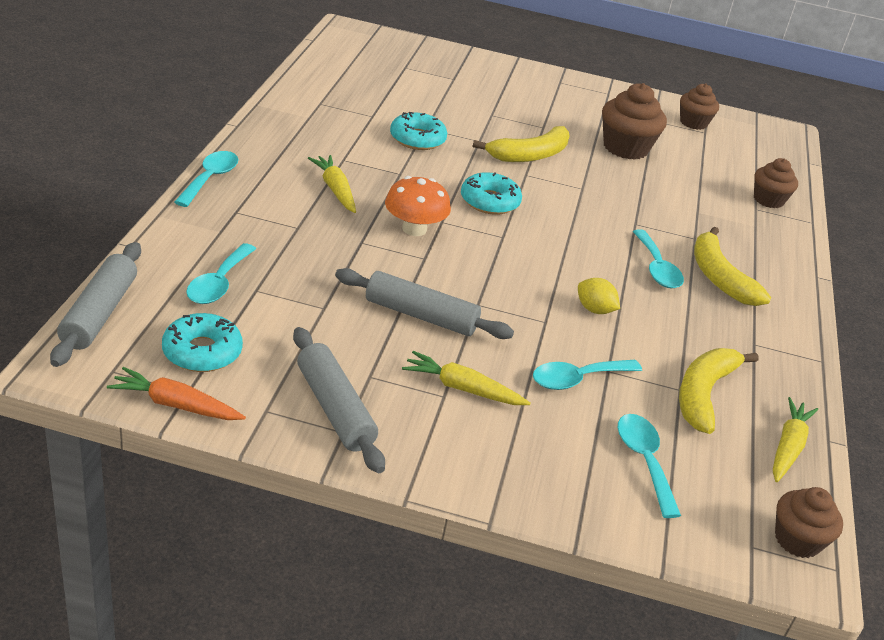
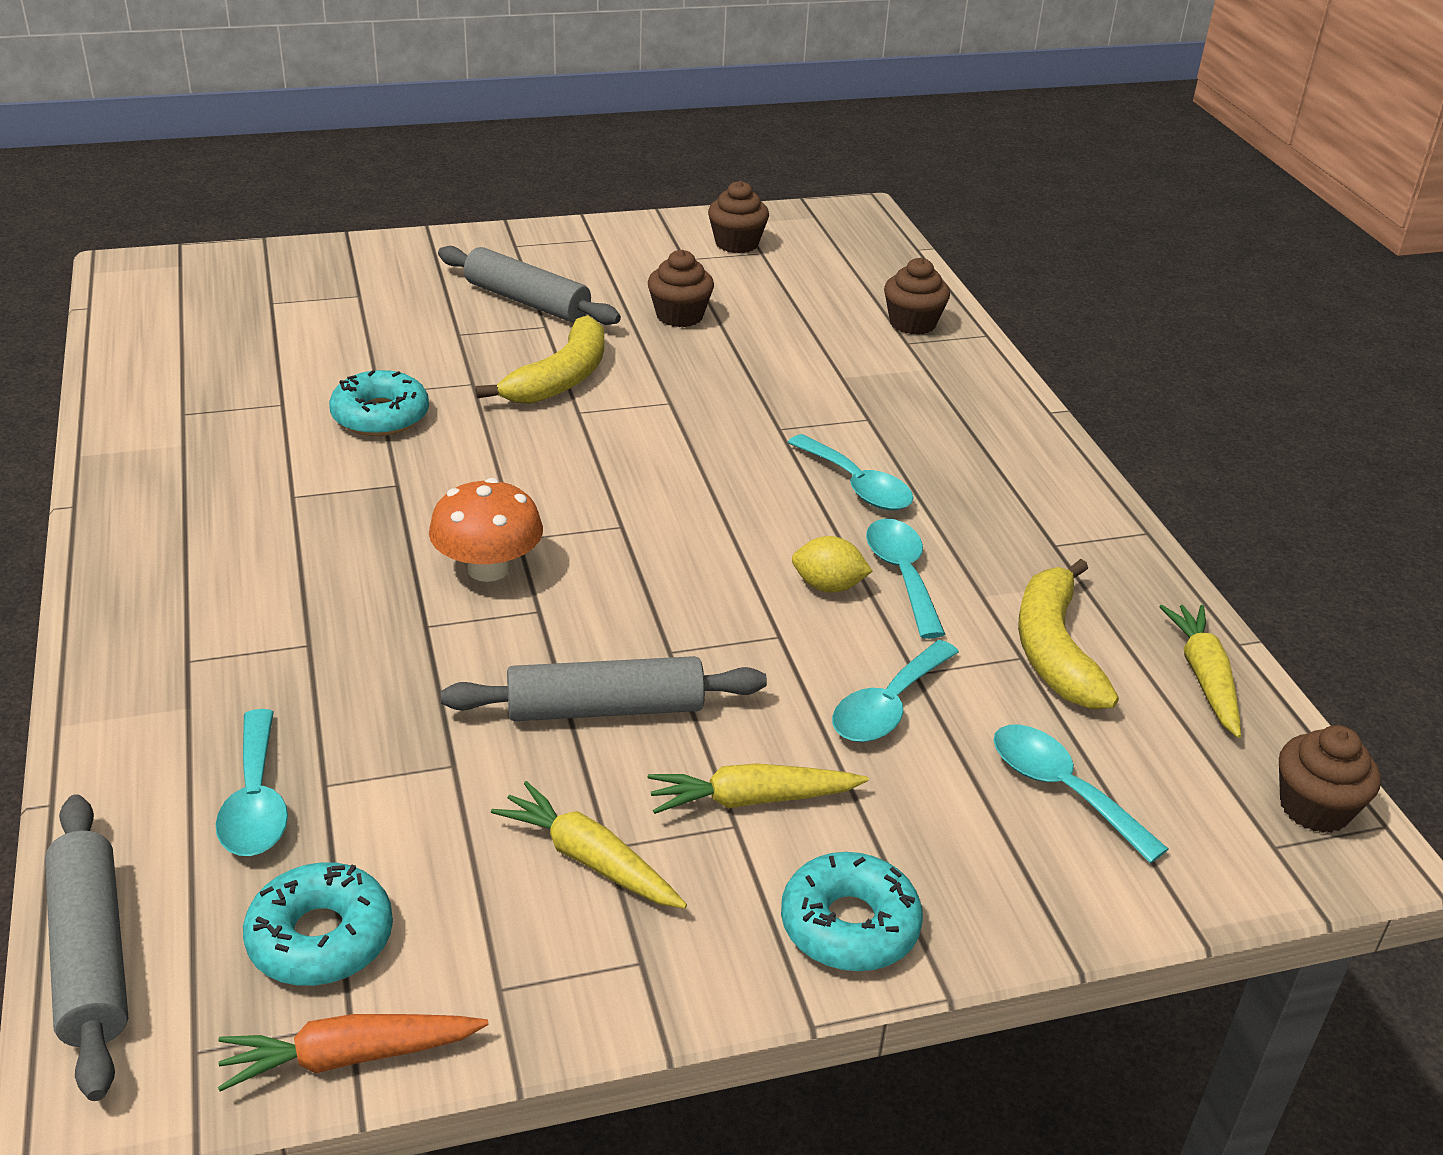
camera: 25 degrees left, 0 degrees up
turquoise spoon [174,151,239,207] -> turquoise spoon moved to [866,519,945,639]
grey rolling pin [293,327,385,473] -> grey rolling pin moved to [438,246,621,325]
yellow carrot [308,155,356,213] -> yellow carrot moved to [491,781,687,909]
turquoise donut [461,172,522,215] -> turquoise donut moved to [781,852,923,971]
brown cupcake [602,83,667,160] -> brown cupcake [648,250,714,327], size x0.65
yellow banana [694,227,771,306] -> none

